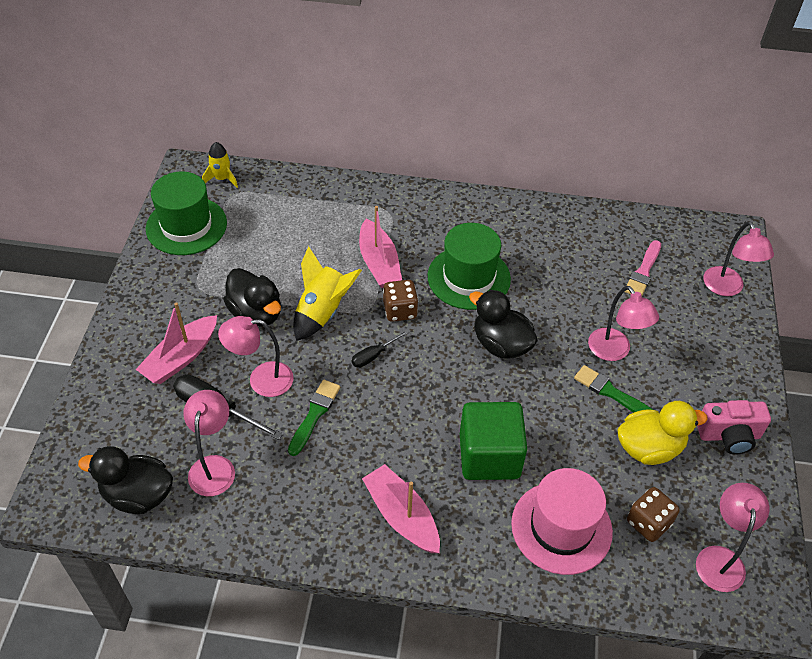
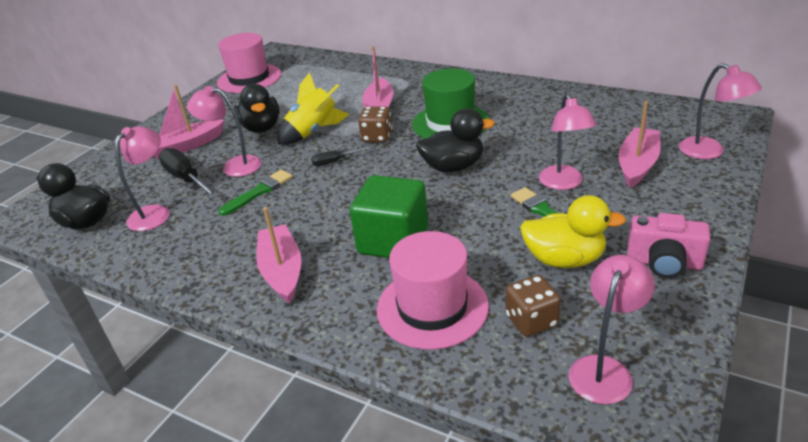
camera: 25 degrees right, 15 degrees down
green hat [146,172,227,255] -> pink hat [217,33,281,93]
yellow rocket [202,142,238,188] -> none
black duck [469,290,538,359] -> black duck turned 105 degrees clockwise [416,108,495,172]
pink brush [625,240,661,295] -> none
pink lamp [703,221,774,296] -> pink lamp turned 45 degrees counterclockwise [679,63,762,159]
none -> pink boat [619,101,661,188]

